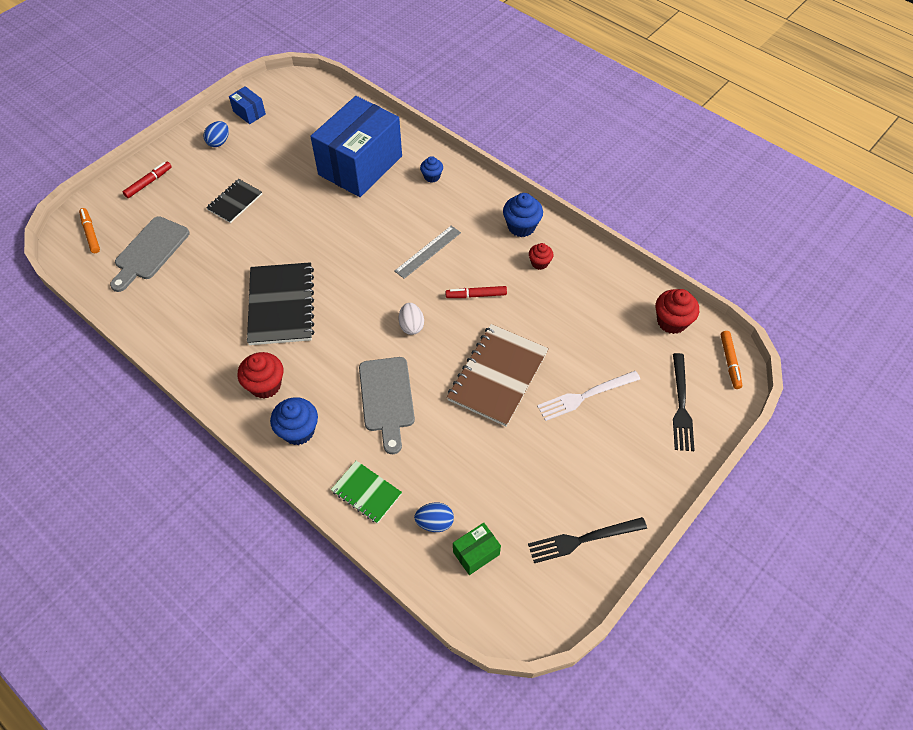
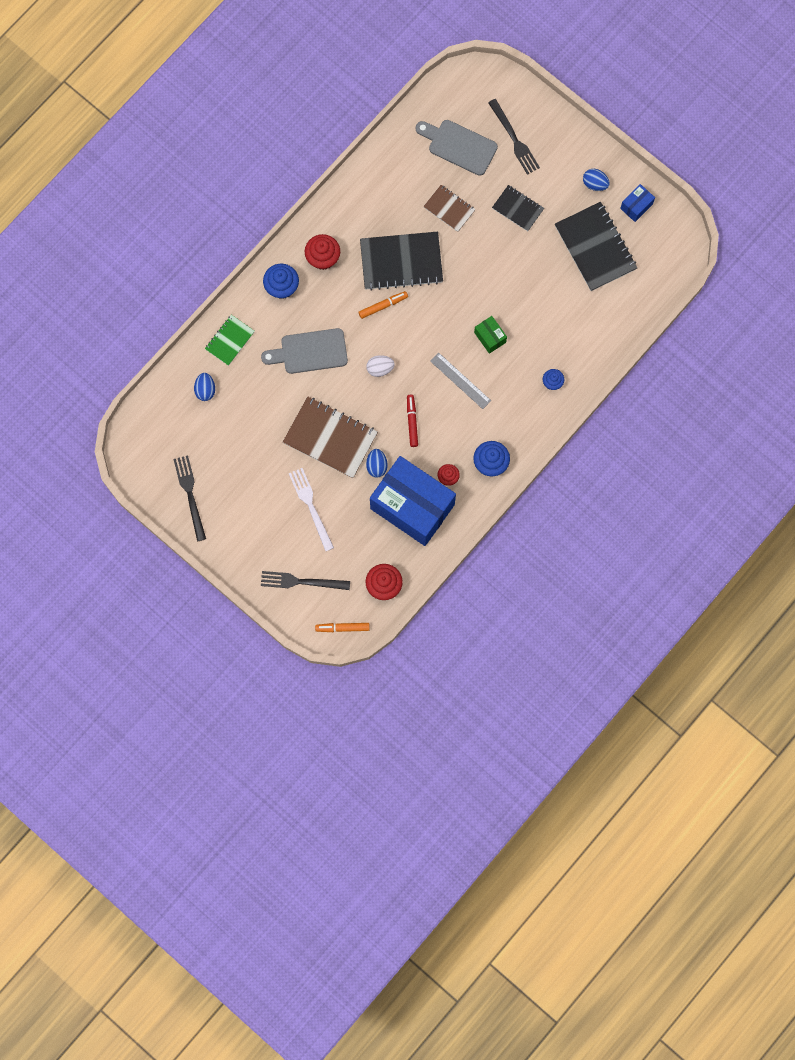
camera: 90 degrees right, 20 degrees up
orange marker [79,208,100,253] -> orange marker moved to [358,291,408,319]
red marker [123,162,172,198] -> none
blue box [311,96,402,197] -> blue box moved to [370,456,456,546]
green box [453,523,501,575] -> green box moved to [474,316,507,354]
none -> blue egg [366,449,388,477]
none -> brown notebook [423,185,476,232]
none -> black fork [488,99,540,175]
none -> black notebook [555,202,637,291]

